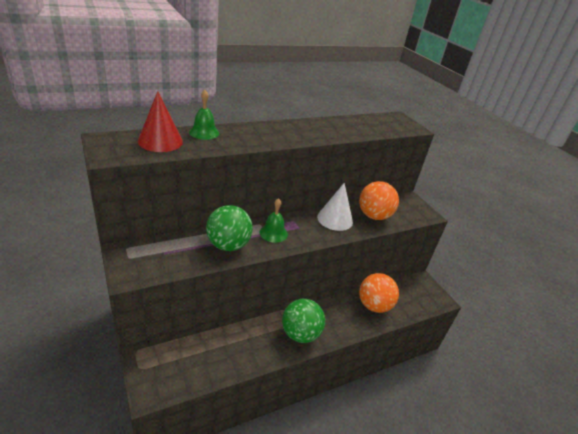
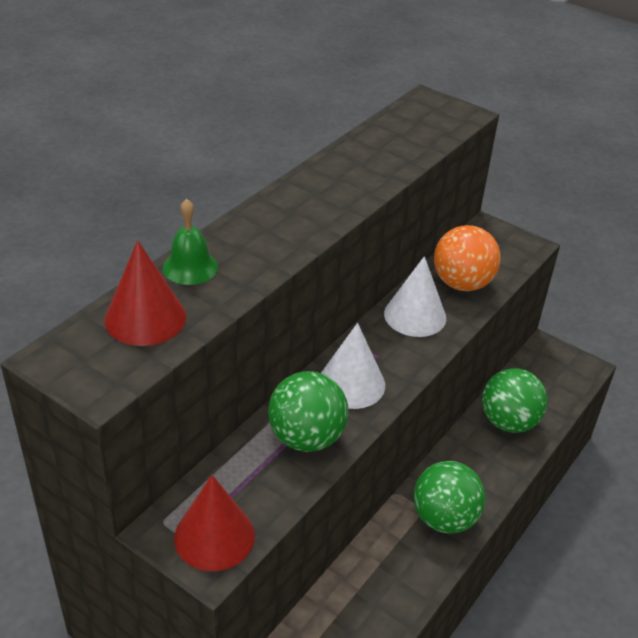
camera: 25 degrees left, 5 degrees up
green bell [259,198,288,243] -> white cone [321,323,385,409]
orange ball [359,273,399,313] -> green ball [482,368,547,433]
none -> red cone [174,475,255,571]

